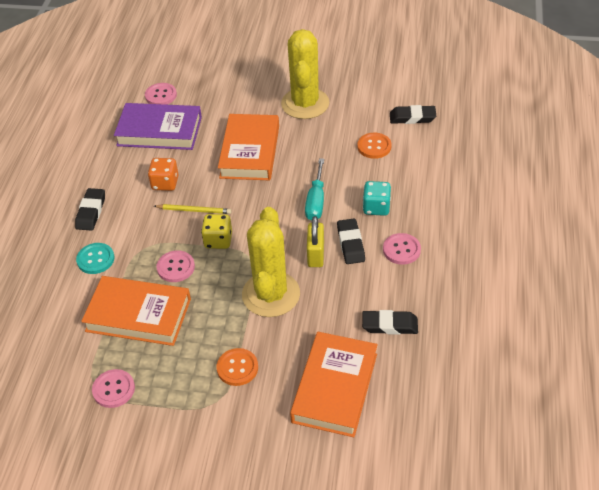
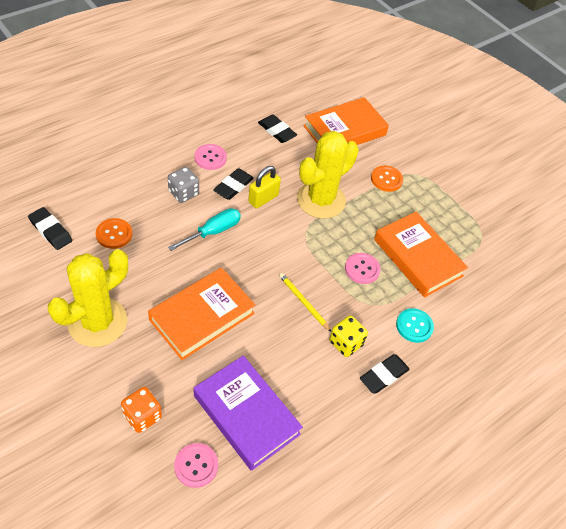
camera: 145 degrees left, 5 degrees up
pink button [92,369,135,408] -> none
orange dice [148,158,179,191] -> orange dice moved to [121,387,162,433]
yellow dice [201,214,232,249] -> yellow dice moved to [329,316,368,357]
turquoise dice [363,181,391,216] -> grey dice [168,167,199,203]

